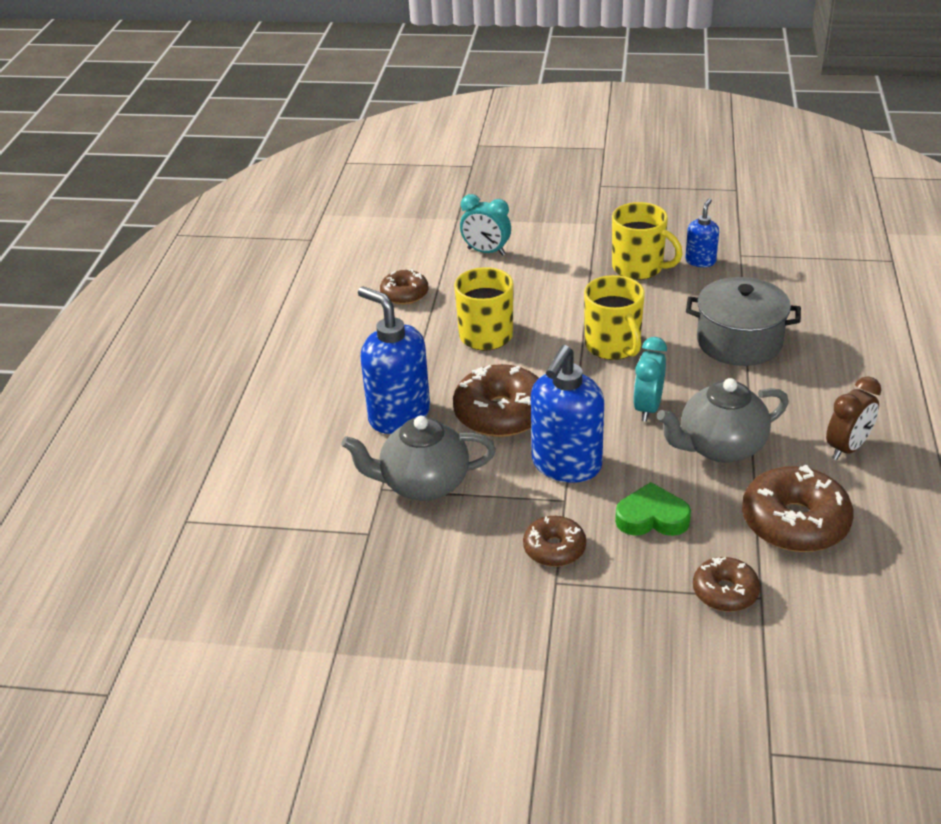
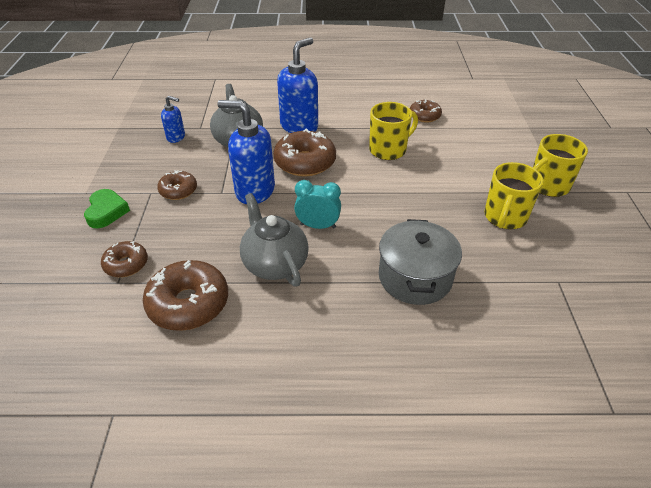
camera: 80 degrees right, 5 degrees up
turquoise clock [460,194,511,256] -> none
yellow mug [584,275,645,360] -> yellow mug moved to [533,134,588,197]
green heart [615,482,691,536] -> green heart moved to [84,189,130,228]
blue soap dispenser [685,198,719,267] -> blue soap dispenser moved to [161,96,185,143]
brown clock [826,376,881,460] -> none

